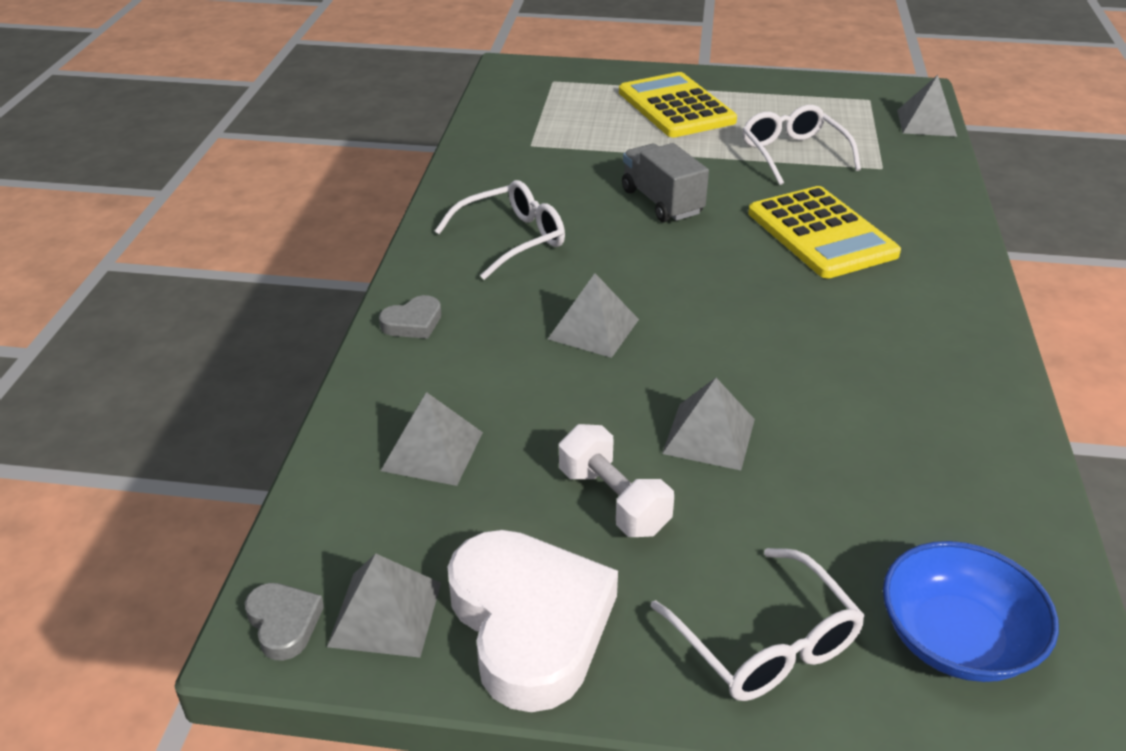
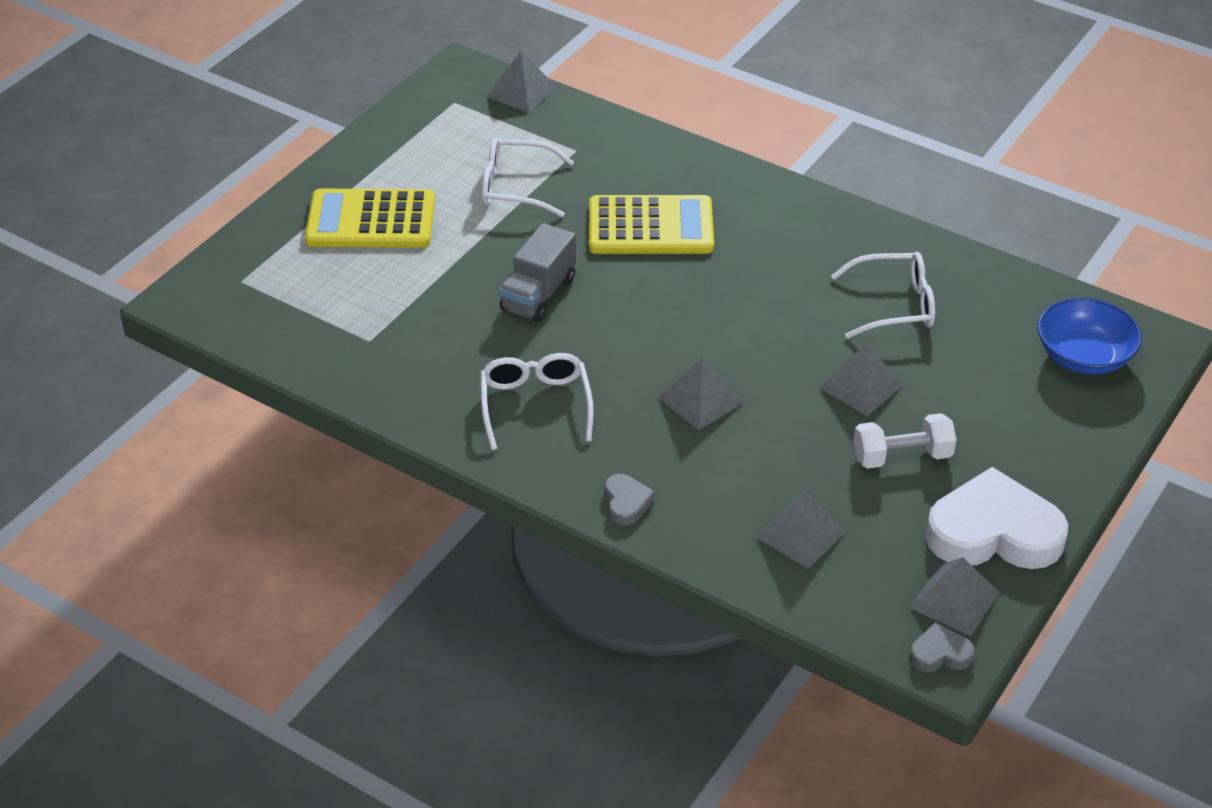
camera: 65 degrees left, 5 degrees up
grey truck [622,143,709,222] -> grey truck turned 60 degrees counterclockwise [499,223,576,322]
white glasses [650,548,865,701] -> white glasses moved to [831,252,935,339]

